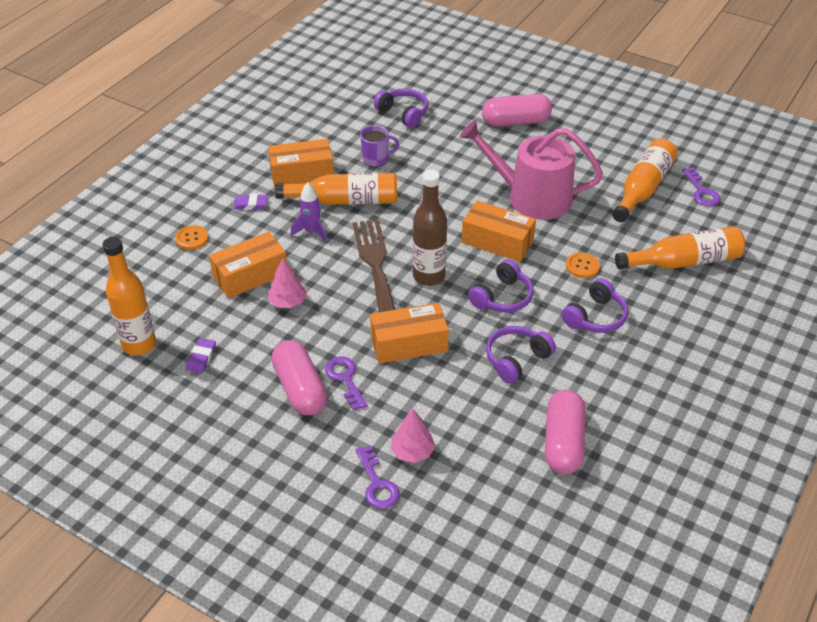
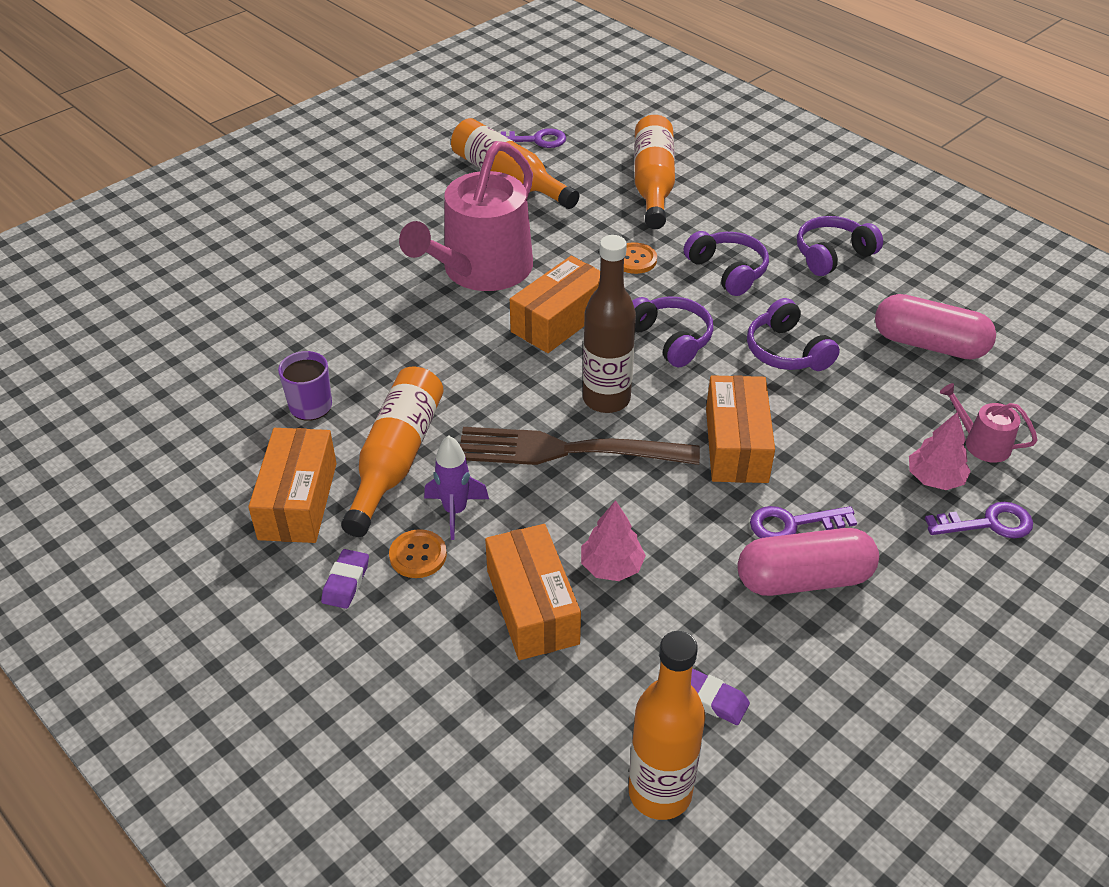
camera: 75 degrees left, 0 degrees up
orange button [175,225,209,250] -> orange button moved to [389,529,447,578]
purple headphones [374,88,428,128] -> purple headphones moved to [797,216,883,276]
pink capsule [482,94,552,126] -> none
none -> pink watering can [940,383,1038,463]

